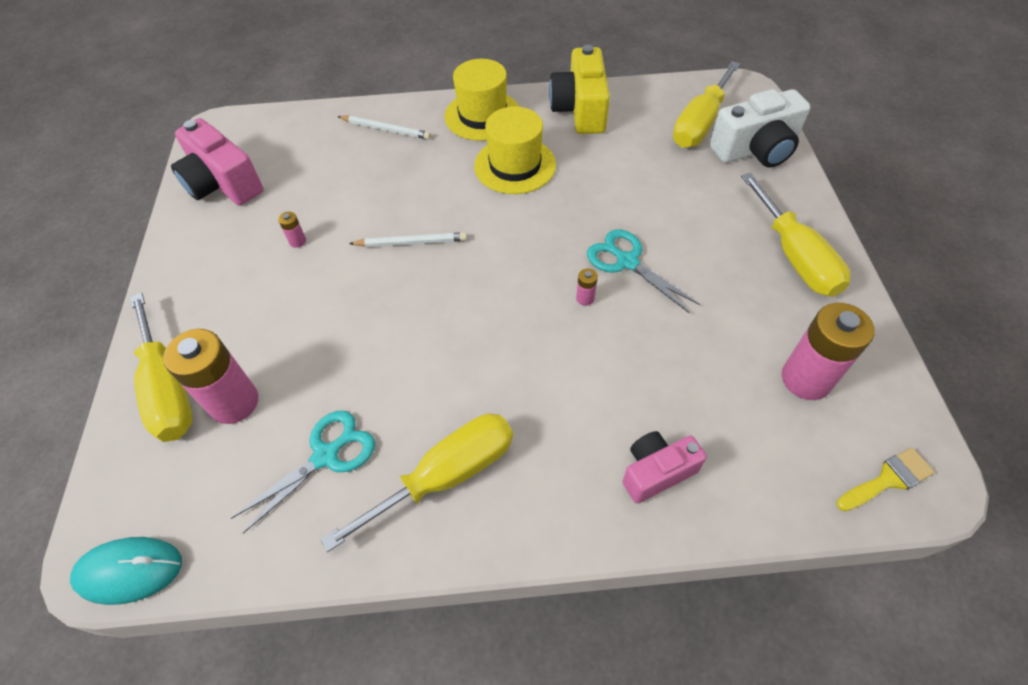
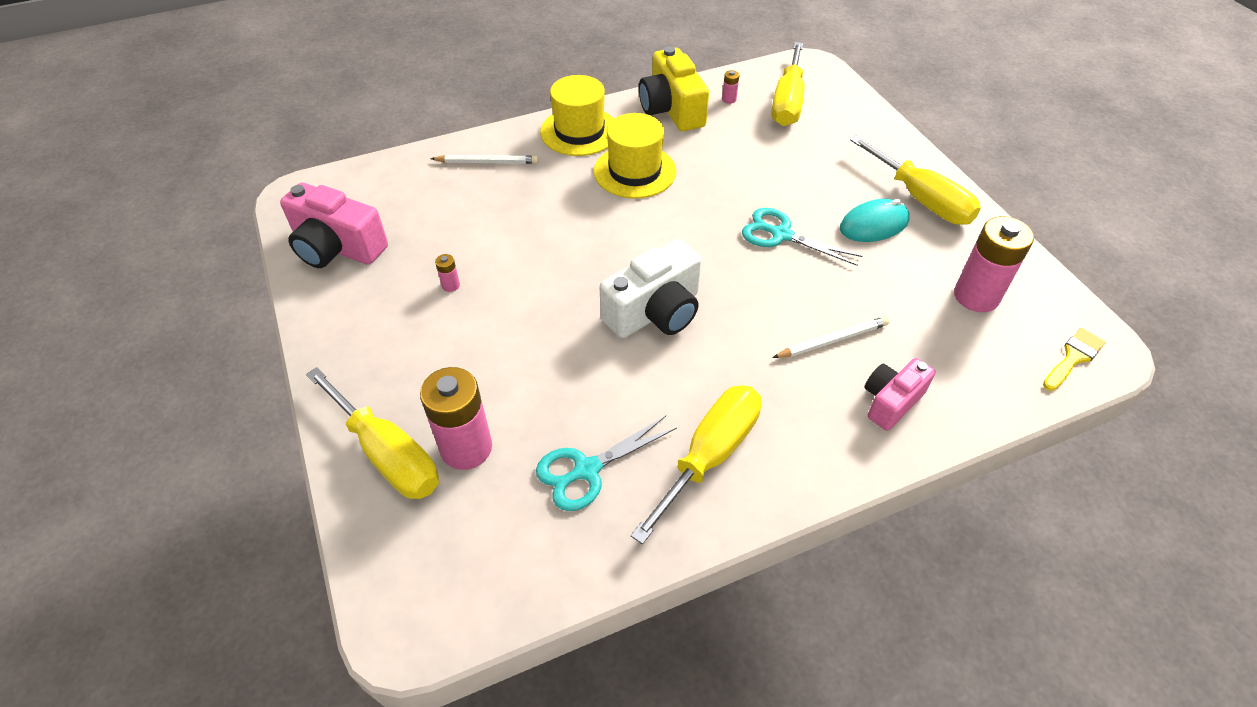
camera: 20 degrees left, 5 degrees down
turquoise mouse [70,537,182,605] -> turquoise mouse moved to [840,199,910,242]
turquoise scissors [231,411,375,534] -> turquoise scissors turned 150 degrees counterclockwise [536,416,677,511]
white pencil [349,232,467,247] -> white pencil moved to [772,316,889,358]
pink battery [576,268,598,306] -> pink battery moved to [722,70,739,104]
white camera [710,89,811,168] -> white camera moved to [599,239,702,338]

